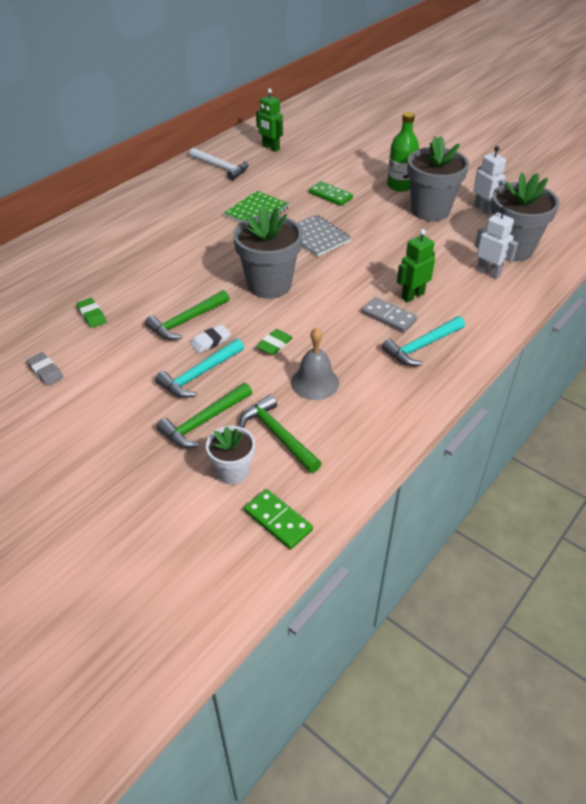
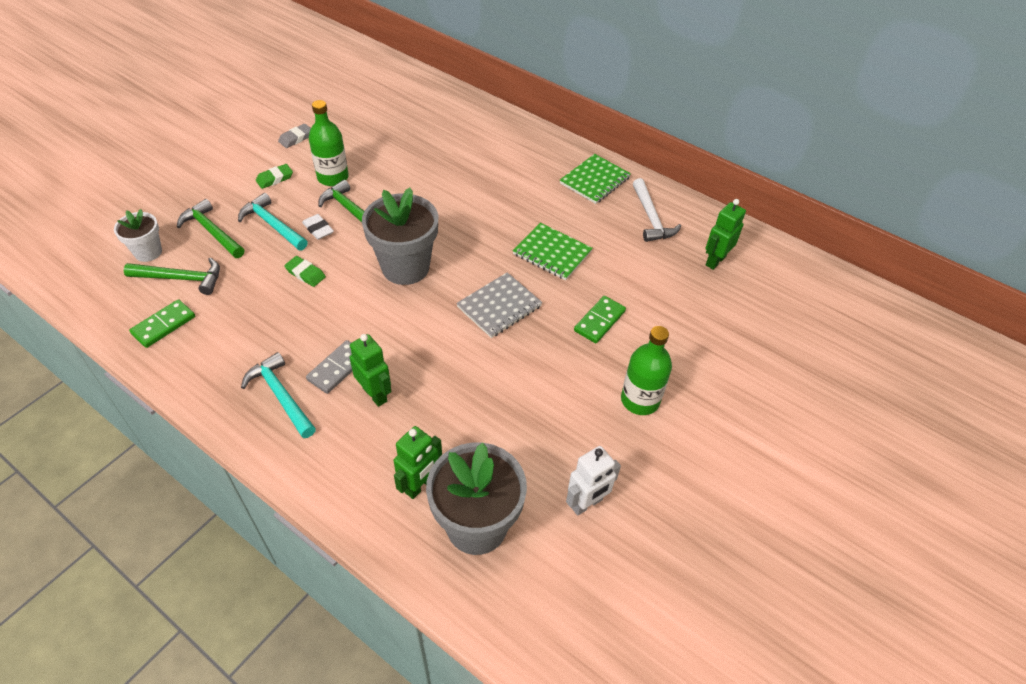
camera: 85 degrees right, 5 degrees up
green eraser [76,298,107,328] -> green eraser moved to [256,164,293,189]
white hammer [189,148,248,180] -> white hammer turned 45 degrees counterclockwise [633,178,681,242]
green hammer [239,394,322,473] -> green hammer turned 45 degrees clockwise [124,258,220,295]
green domino [244,489,313,549] -> green domino moved to [129,299,195,348]
grey bell [291,328,339,400] -> none
grey flower pot [407,136,469,221] -> none
white robot [475,206,518,279] -> green robot [393,426,442,499]
none -> green bottle [309,100,349,186]
none -> green notebook [560,154,631,204]

